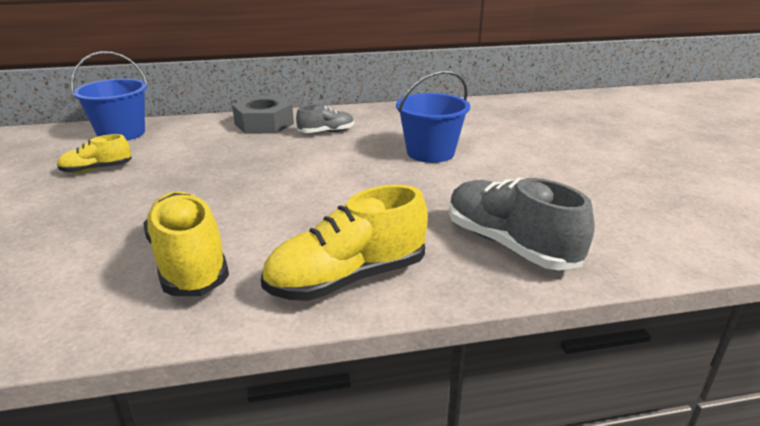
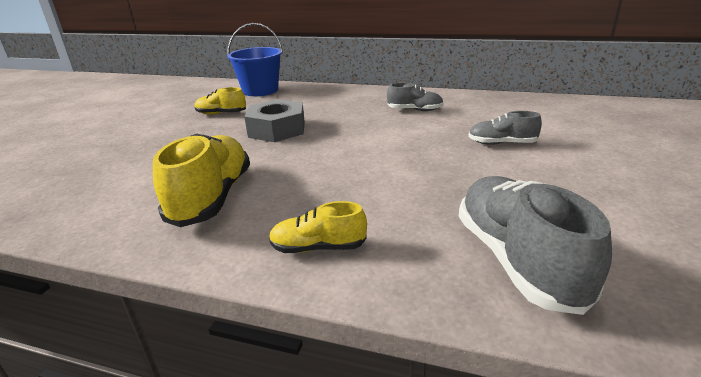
camera: 30 degrees right, 0 degrees up
grey nut [232,96,294,134] -> grey nut moved to [244,99,305,142]
yellow shoe [261,185,428,301] -> yellow shoe [269,201,367,253], size x0.54
blue bucket [396,71,470,163] -> grey shoe [468,111,542,145]

